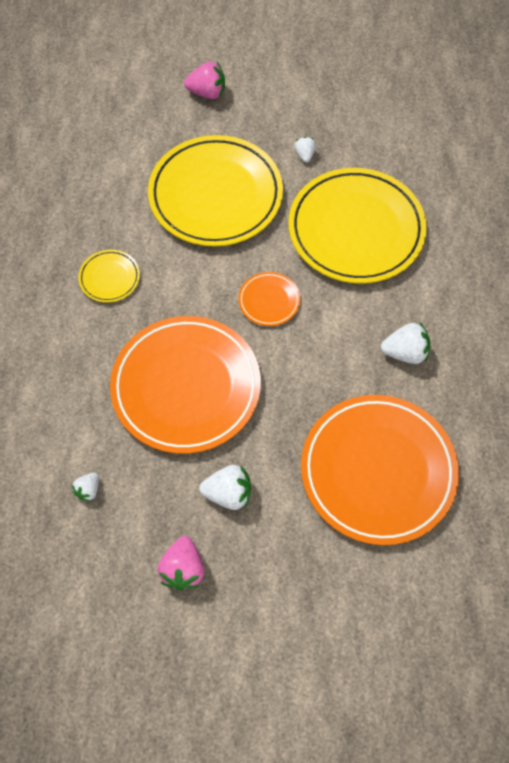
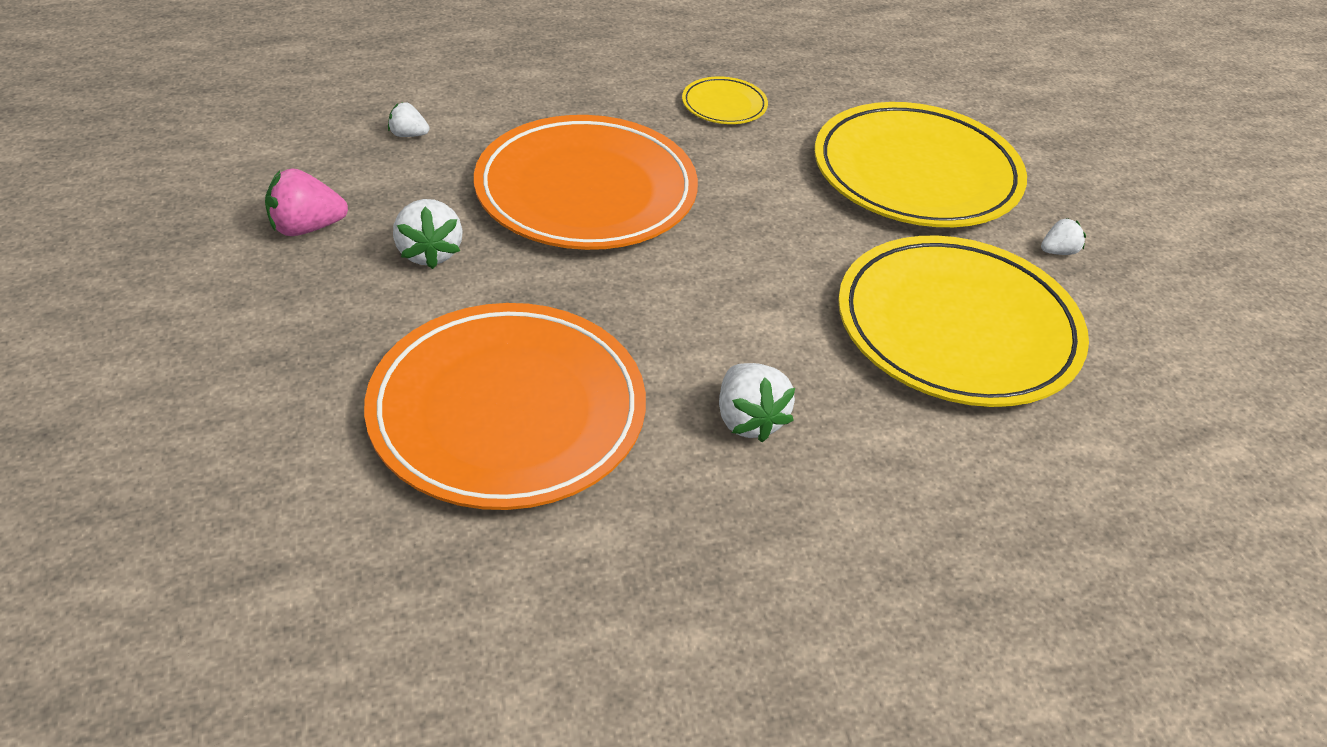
camera: 70 degrees right, 20 degrees down
pink strawberry [184,62,225,99] -> none
orange plate [238,272,300,326] -> none

